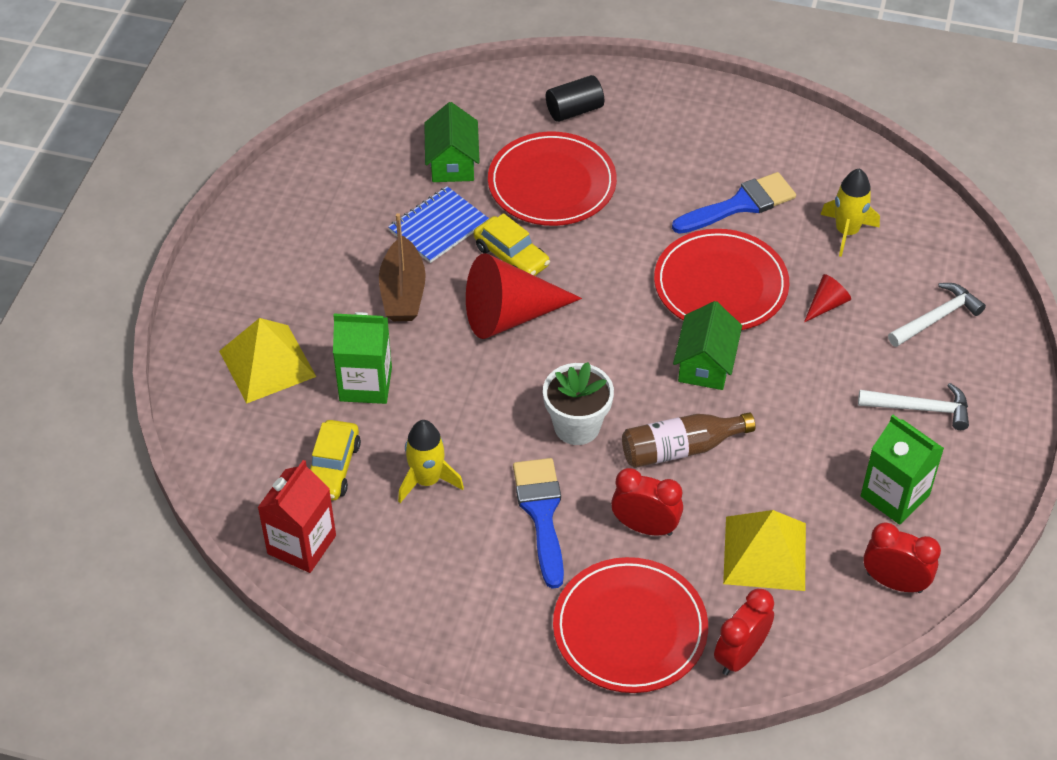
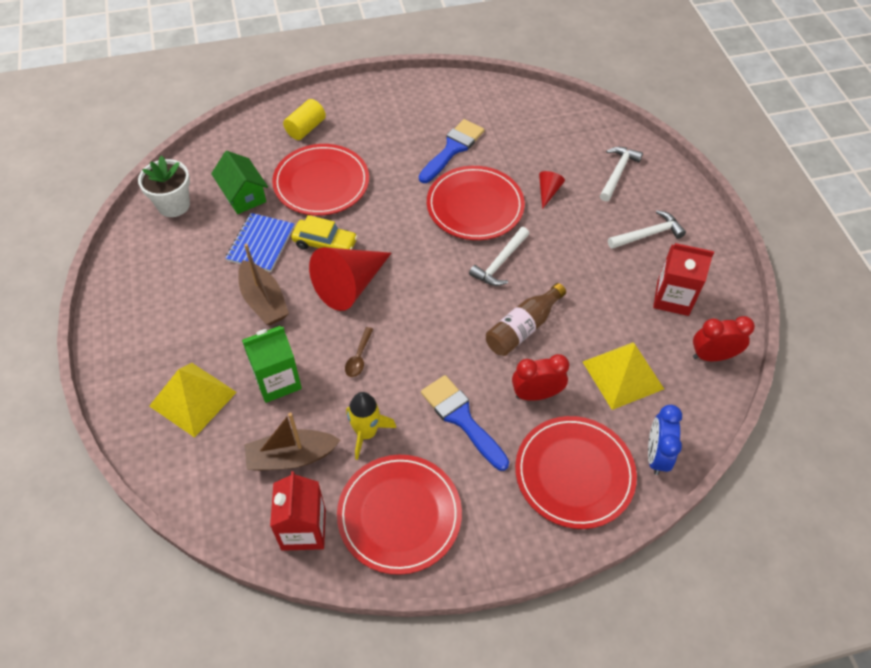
camera: 30 degrees left, 5 degrees up
yellow car [310,420,361,500] -> brown boat [245,412,340,471]
white flower pot [543,362,614,445] -> white flower pot moved to [138,155,190,217]
black cylinder [546,75,604,122] -> yellow cylinder [283,99,326,140]
green house [673,301,742,390] -> white hammer [469,227,529,286]
red clock [714,589,774,675] -> blue clock [648,405,682,475]
yellow rocket [820,168,880,257] -> none
green carton [861,415,944,525] -> red carton [653,243,714,316]
none -> red plate [337,455,462,575]
none -> brown spoon [345,327,373,377]

